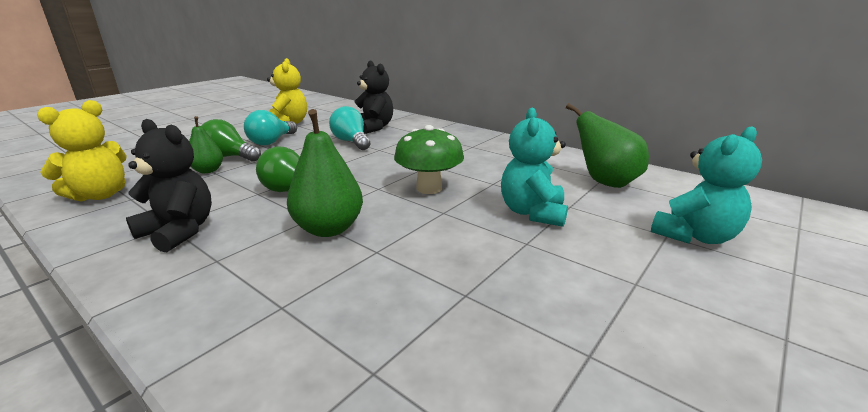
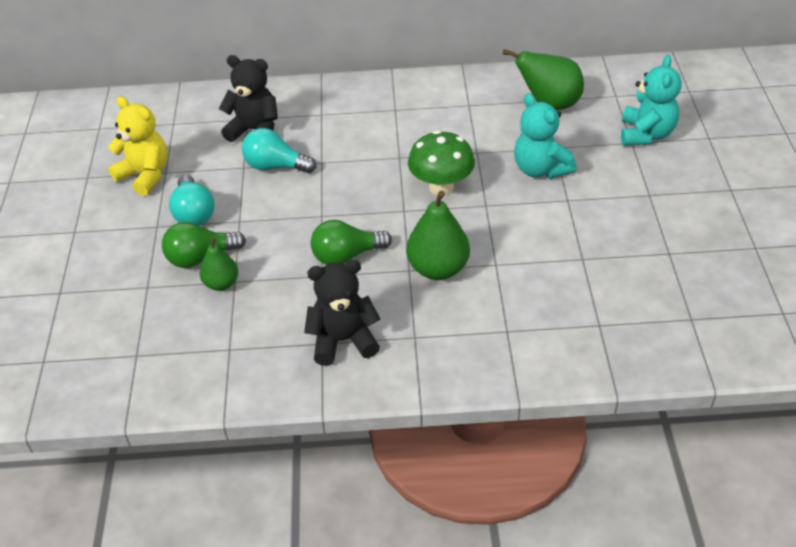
camera: 40 degrees left, 20 degrees up
yellow teddy bear [37,100,127,202] -> none

